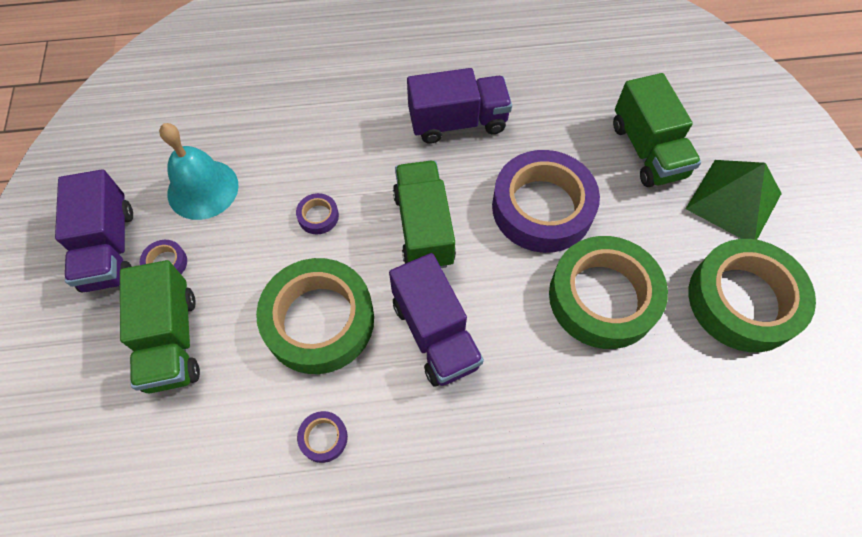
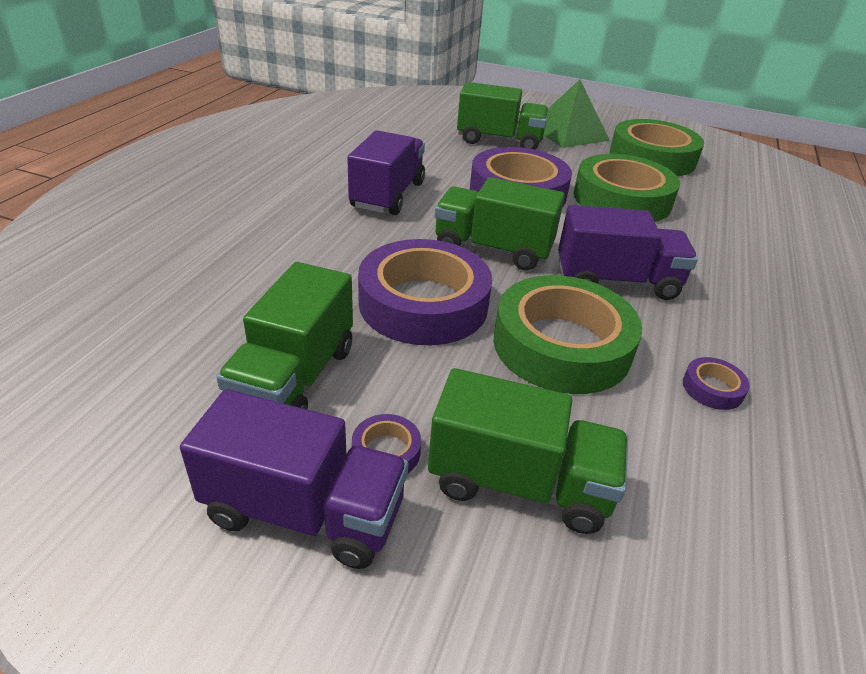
camera: 65 degrees left, 25 degrees down
turquoise bell [159,123,239,220] -> green truck [216,262,353,410]
purple tape [296,193,339,234] -> purple tape [358,239,492,345], size x2.50

